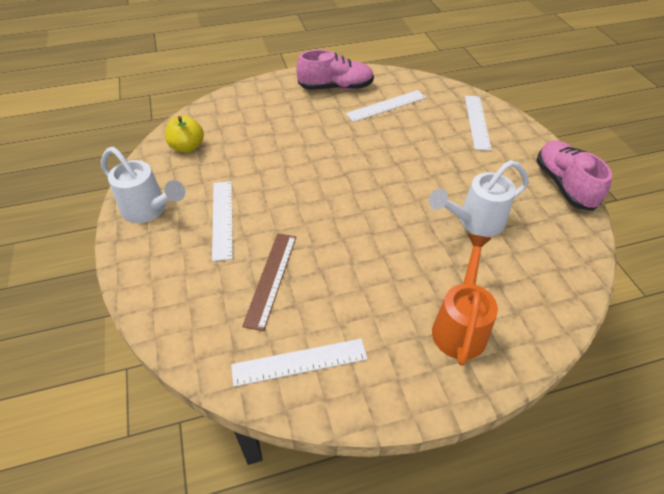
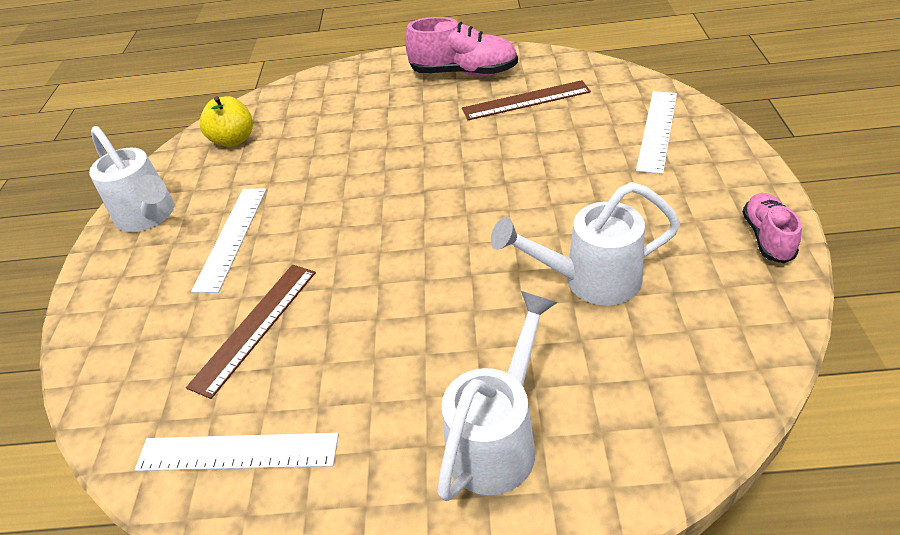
camera: 20 degrees right, 5 degrees down
white ruler [346,90,426,122] -> brown ruler [462,80,591,120]
orange watering can [432,234,498,366] -> white watering can [437,291,558,501]
pink shoe [537,140,612,211] -> pink shoe [743,193,801,263], size x0.60

